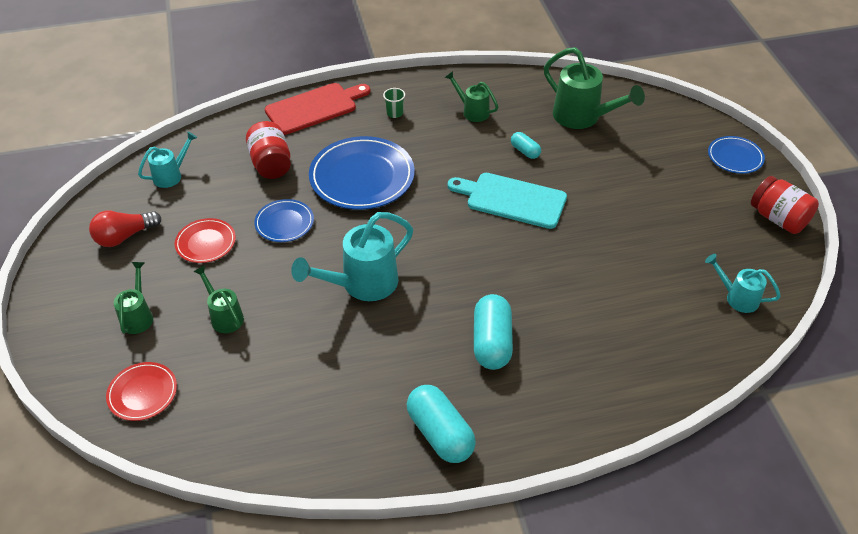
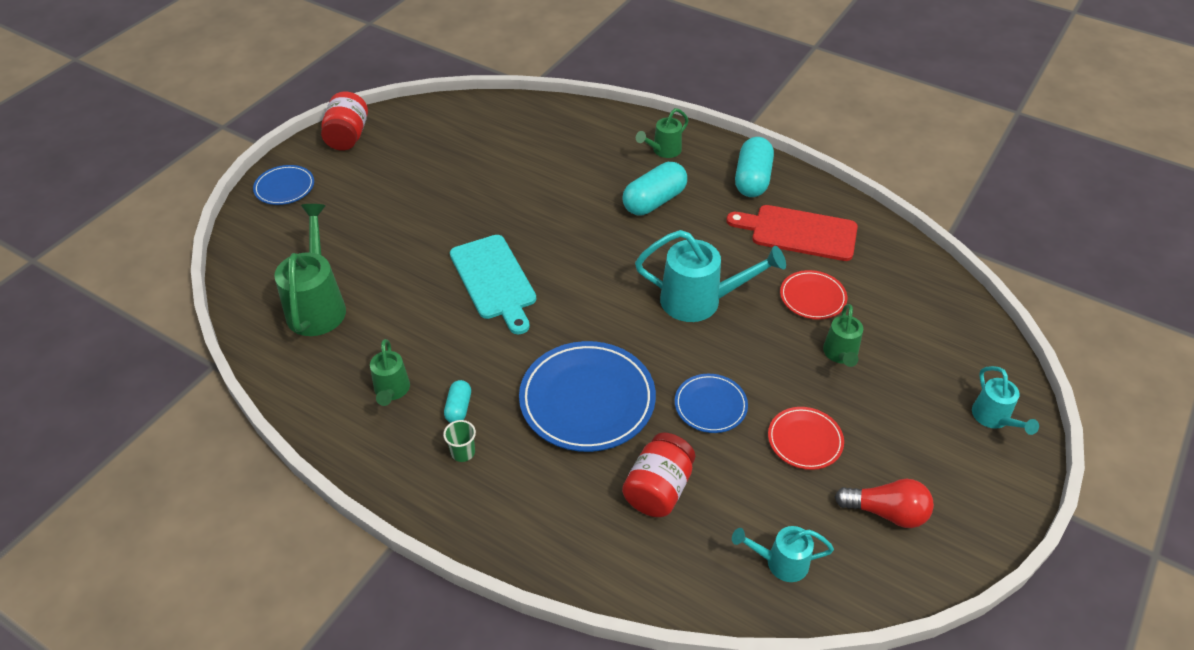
camera: 135 degrees left, 0 degrees up
red plate [106,362,177,421] -> red plate moved to [780,270,847,320]
green watering can [114,262,153,334] -> green watering can moved to [636,108,689,158]
red cutting board [265,83,371,135] -> red cutting board moved to [727,205,858,261]
turquoise capsule [511,132,541,159] -> turquoise capsule moved to [444,380,471,423]
turquoise watering can [705,254,781,313] -> turquoise watering can moved to [972,366,1039,435]

